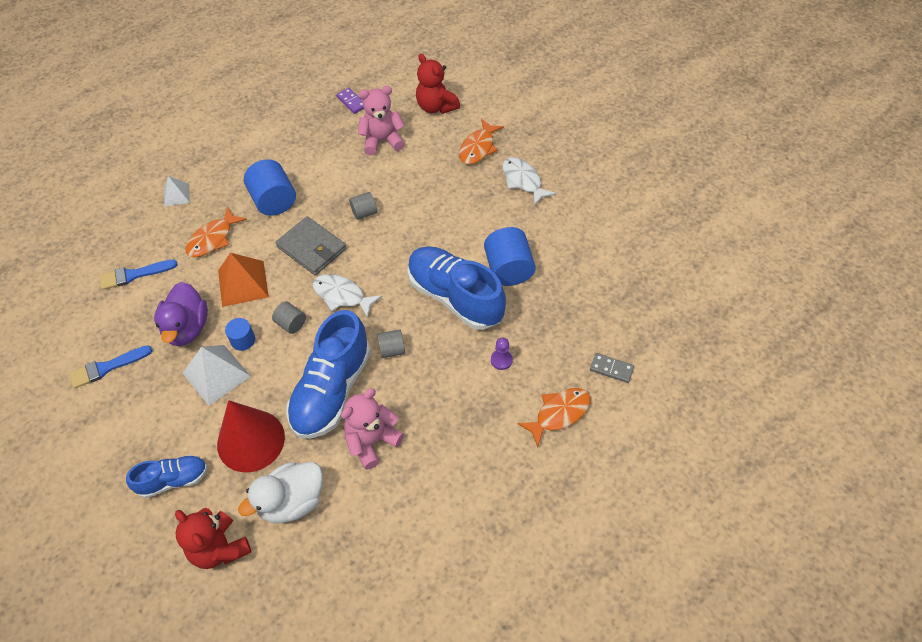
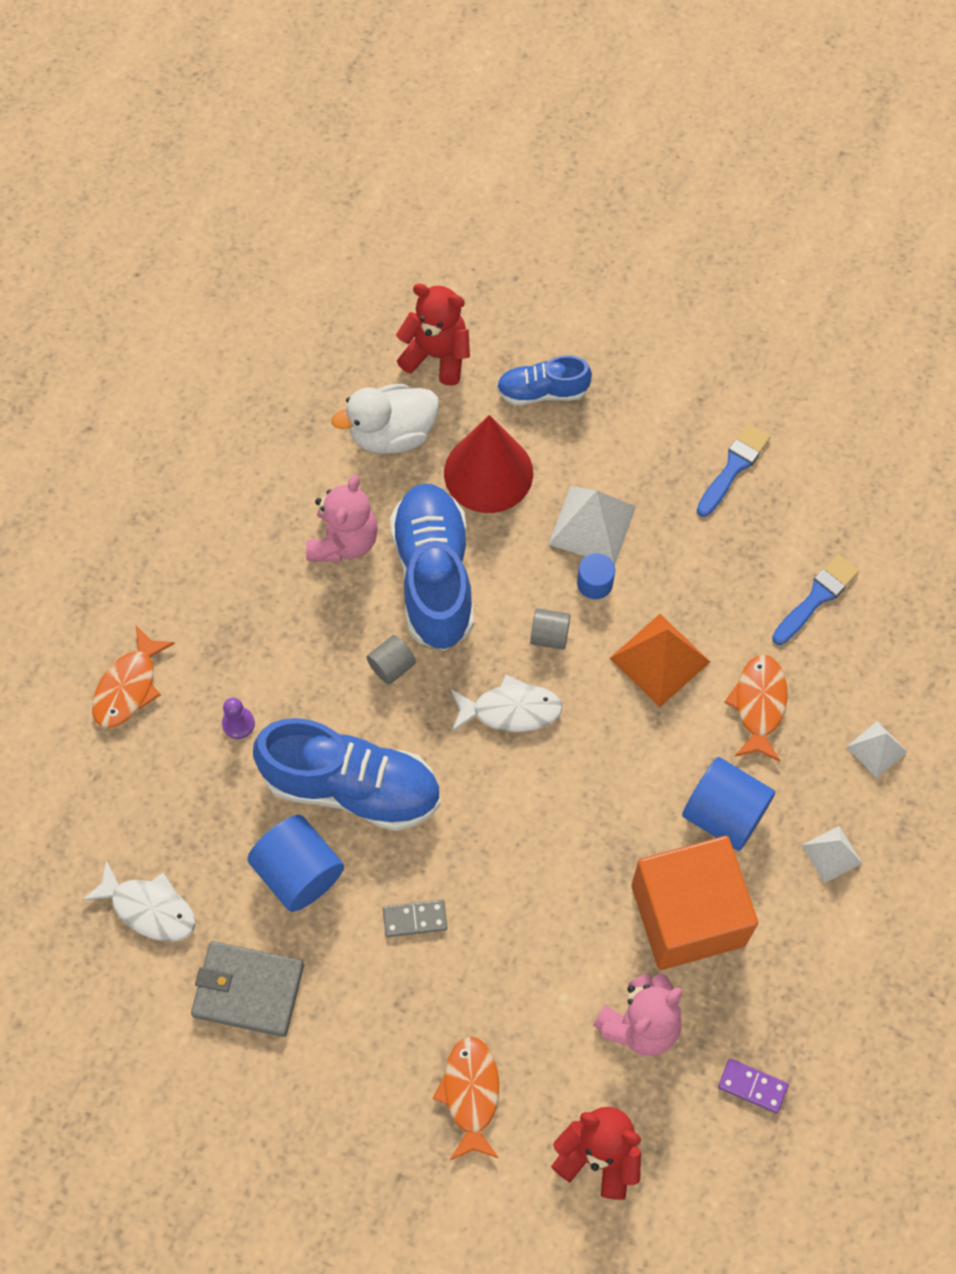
camera: 150 degrees right, 10 degrees up
blue shoe [126,455,208,498] -> blue shoe turned 45 degrees clockwise [497,355,592,405]
purple duck [154,282,208,346] -> none
white duck [238,462,323,523] -> white duck turned 135 degrees counterclockwise [332,384,439,454]
grey wallet [275,216,347,275] -> grey wallet moved to [191,941,304,1037]
grey cylinder [349,192,377,220] -> none
white fish [502,157,556,206] -> white fish moved to [82,860,196,942]
grey domino [590,353,634,383] -> grey domino moved to [383,900,447,937]
none -> orange cube [631,836,758,970]
none -> white pyramid [802,826,862,883]

